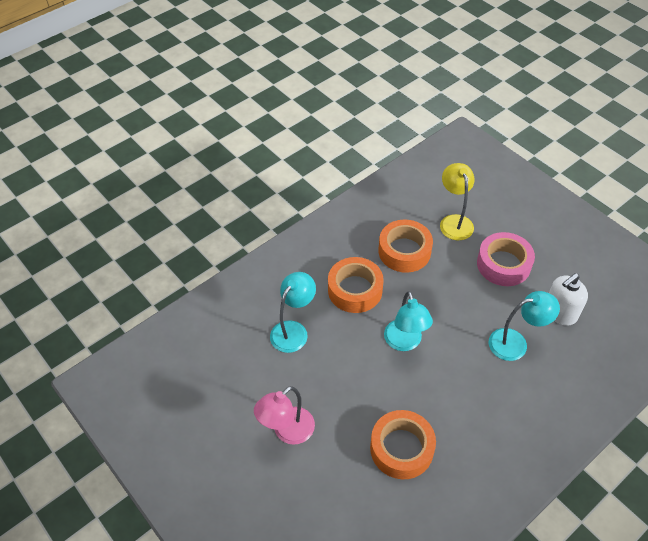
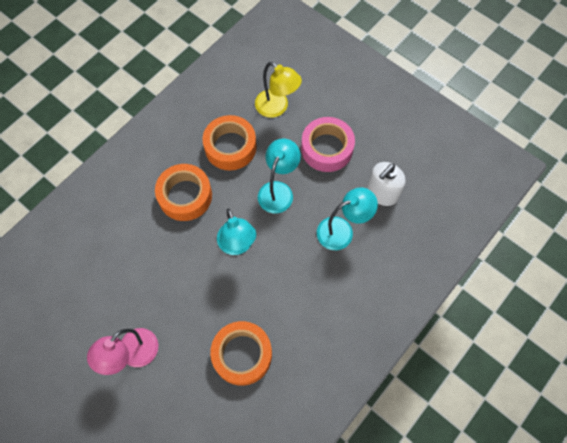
camera: 10 degrees left, 15 degrees up
turquoise lamp [270,272,316,353] -> turquoise lamp moved to [258,139,301,213]
yellow lamp [440,163,475,240] -> yellow lamp turned 150 degrees clockwise [255,62,302,118]

